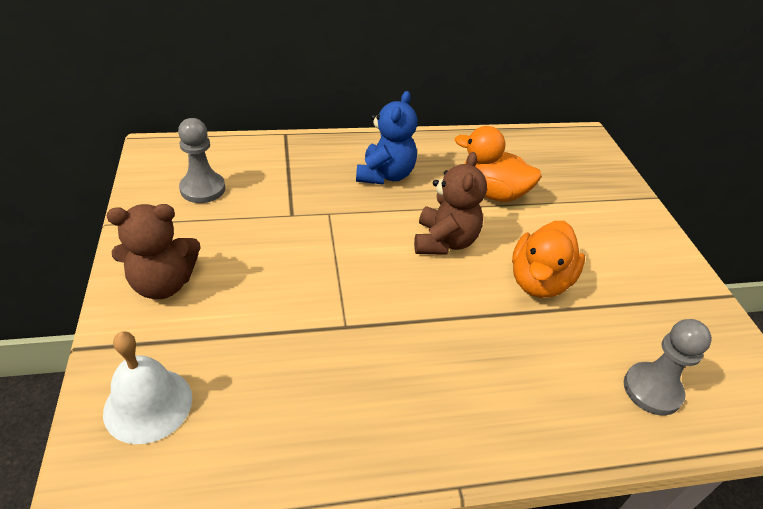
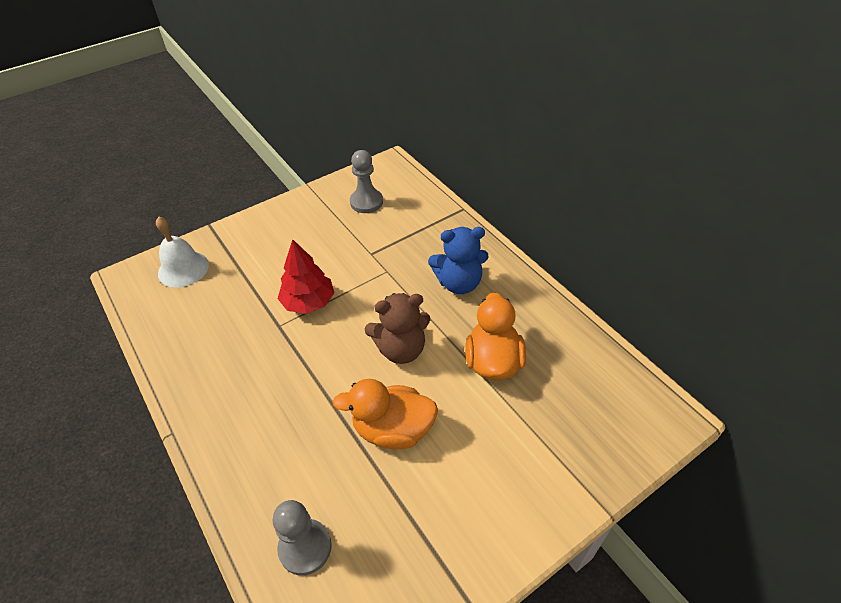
camera: 70 degrees right, 5 degrees up
brown teddy bear [107,204,201,299] -> none
none -> red tree [278,239,334,314]

